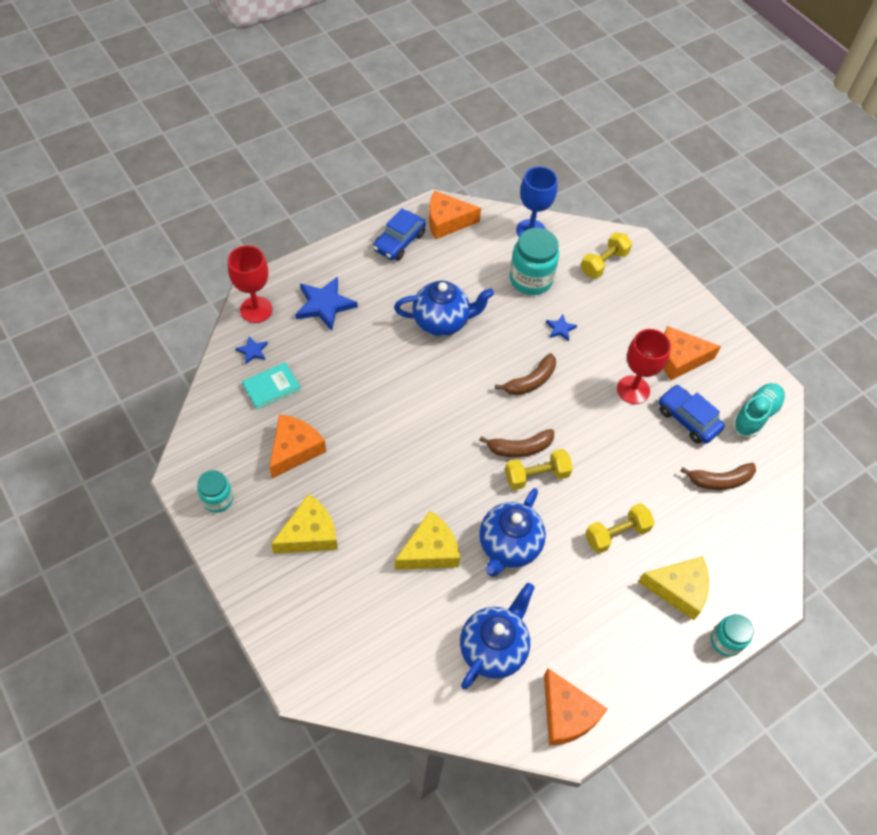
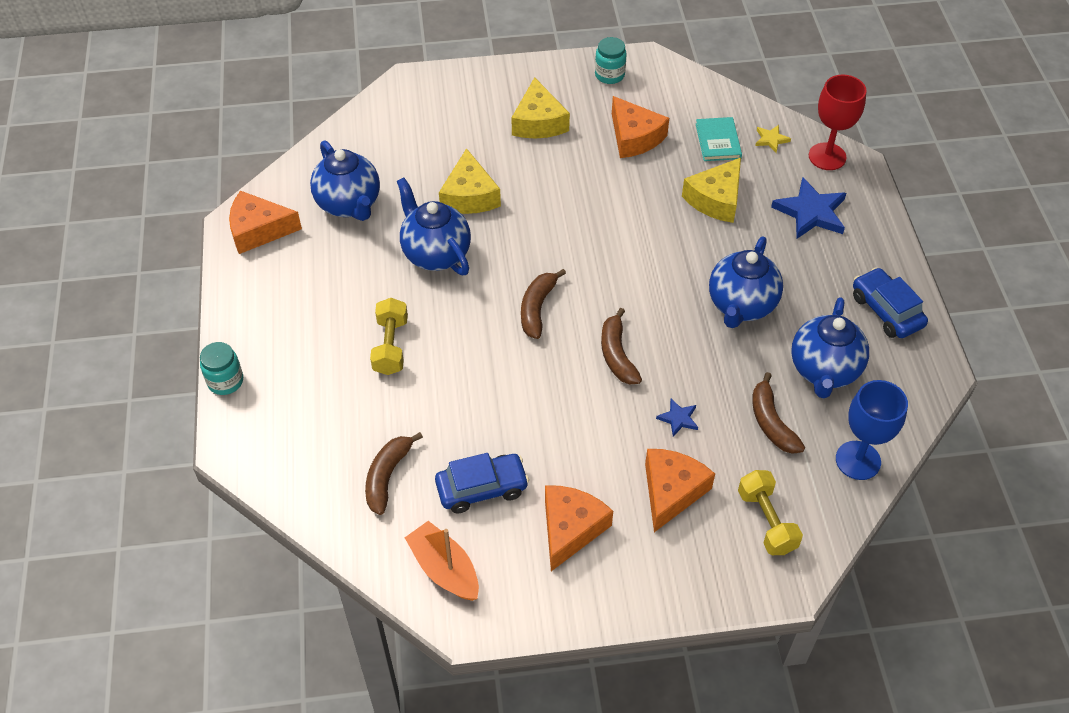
camera: 120 degrees right, 5 degrees down
blue star [235,336,268,364] -> yellow star [755,125,791,153]
orange cheese [429,190,481,240] -> orange cheese moved to [645,449,715,532]
yellow dumbbell [505,449,573,490] -> none
turquoise jar [510,228,559,295] -> brown banana [752,372,805,454]
red goblet [617,329,671,404] -> none
yellow cheese [638,556,709,620] -> yellow cheese moved to [682,158,741,223]
turquoise shoe [733,383,785,438] -> orange boat [405,521,479,601]
none -> blue teapot [791,297,869,398]

